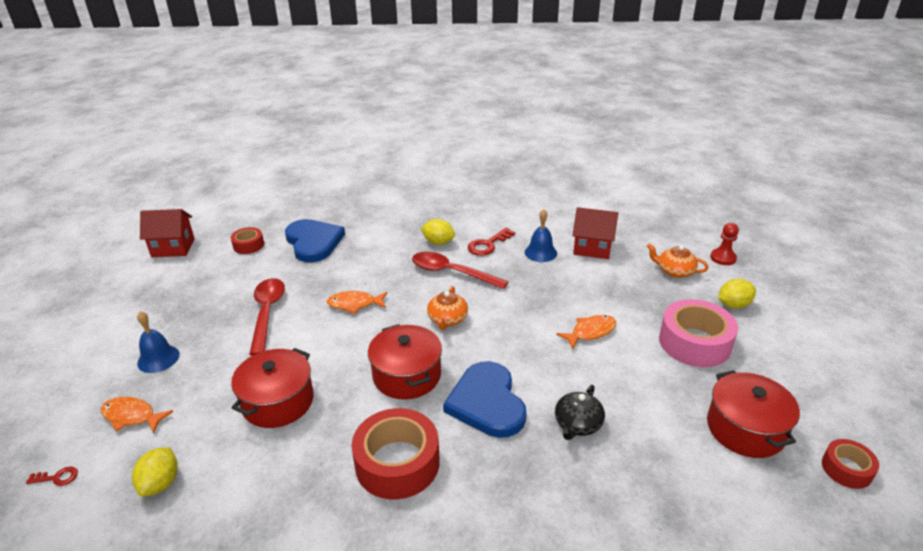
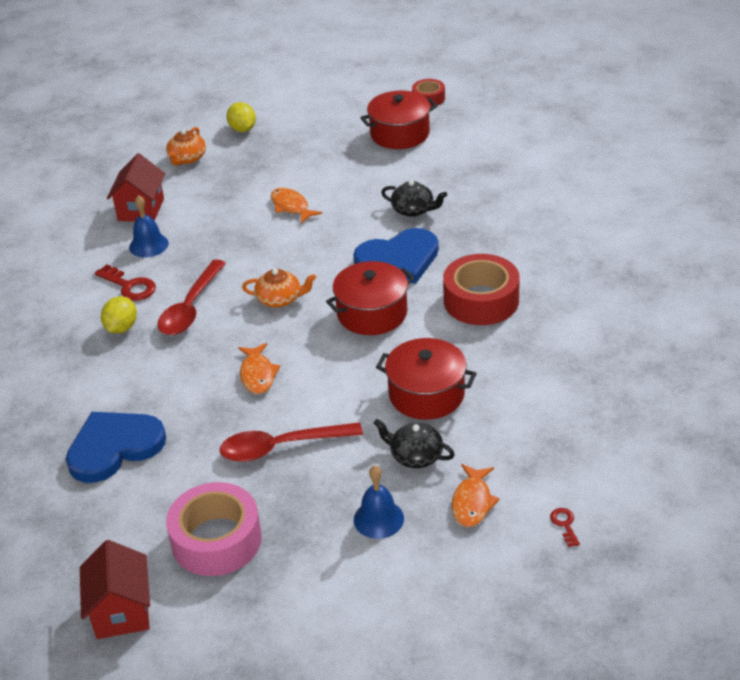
camera: 95 degrees left, 5 degrees up
yellow lemon [132,447,178,496] -> none
red tape [231,227,264,254] -> none
pink tape [659,299,738,367] -> pink tape moved to [166,482,262,576]
red pawn [710,223,739,265] -> none
none -> black teapot [374,419,455,468]

